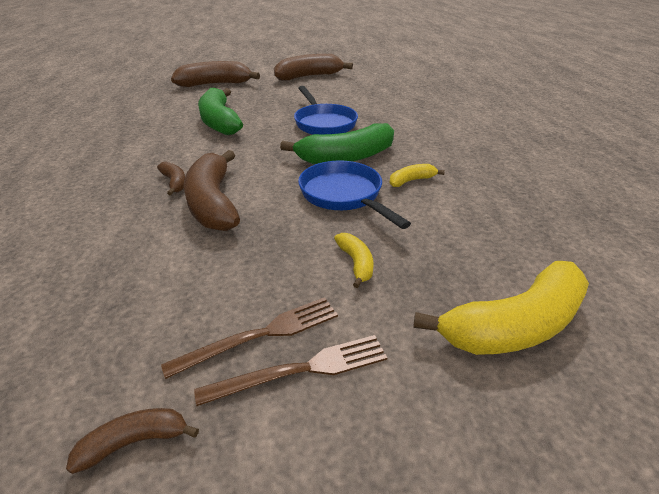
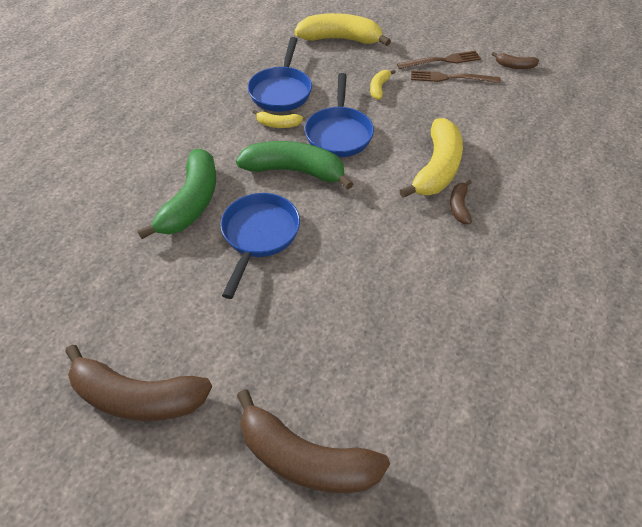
camera: 145 degrees left, 15 degrees up
brown banana [184,150,240,231] -> yellow banana [399,118,463,198]
brown fork [194,335,387,406] -> brown fork turned 150 degrees clockwise [397,51,481,69]
green banana [198,88,243,135] -> green banana moved to [137,149,216,239]
none -> blue pan [248,37,312,112]

